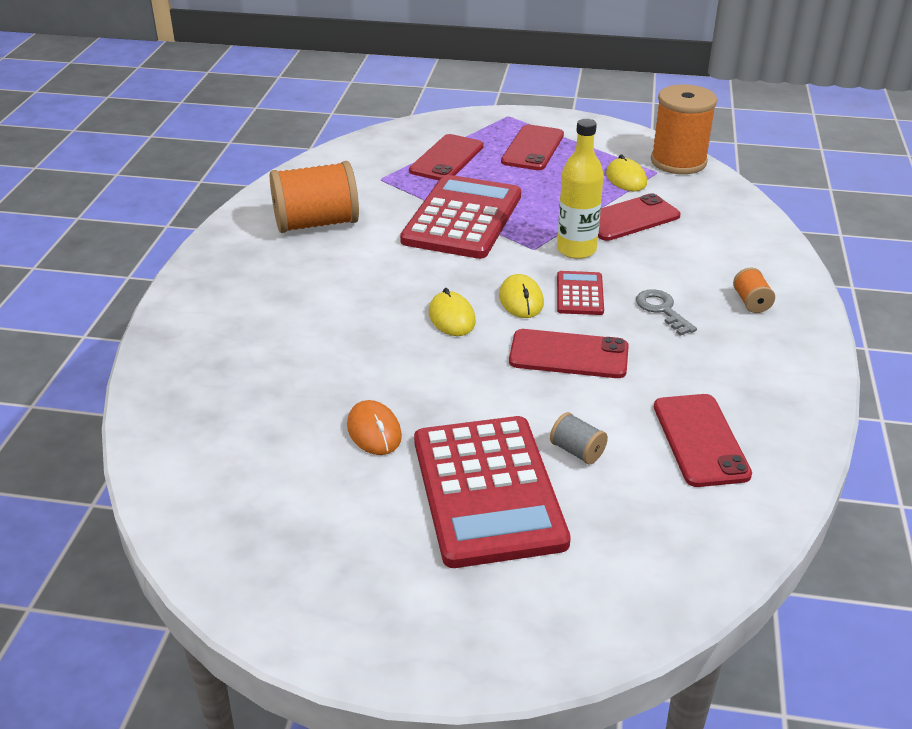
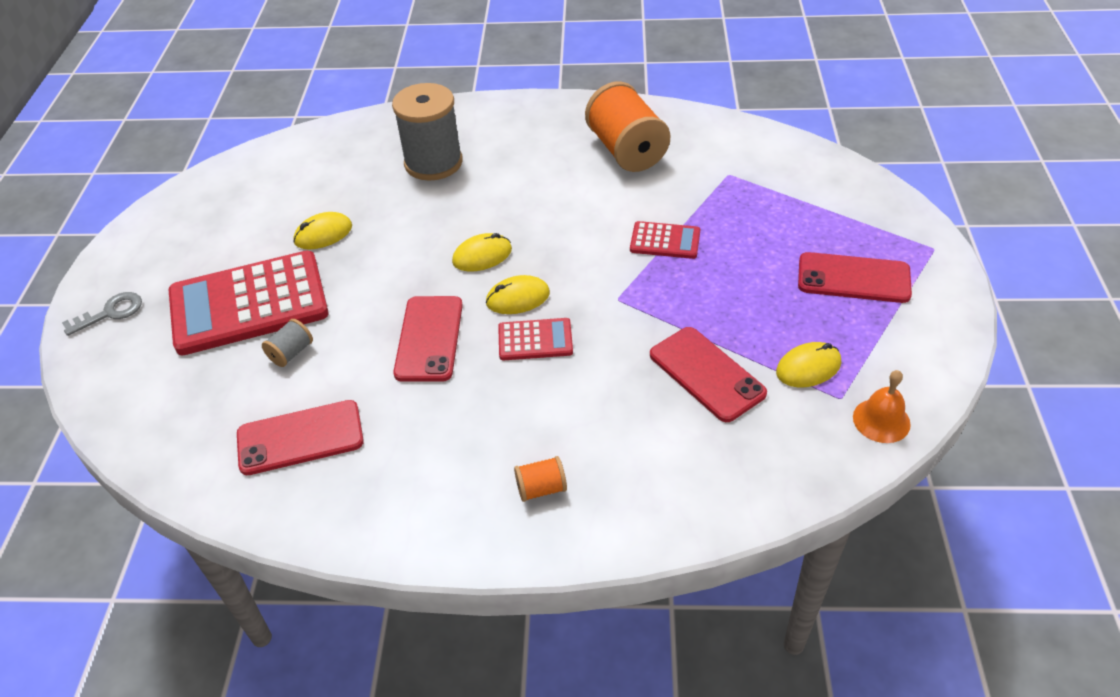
camera: 85 degrees right, 10 degrees up
orange mouse [347,400,402,455] -> yellow mouse [293,212,352,249]
red calculator [400,175,521,259] -> red calculator [630,221,701,259], size x0.47
red phone [409,134,484,180] -> none
yellow bottle [557,119,604,259] -> none
grey key [636,290,697,336] -> grey key moved to [62,292,142,336]
orange spool [651,84,717,174] -> orange bell [853,370,911,443]
none -> grey spool [392,83,462,181]

